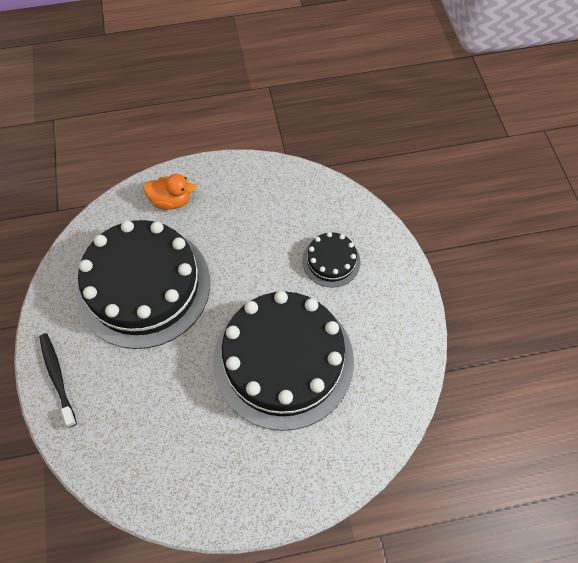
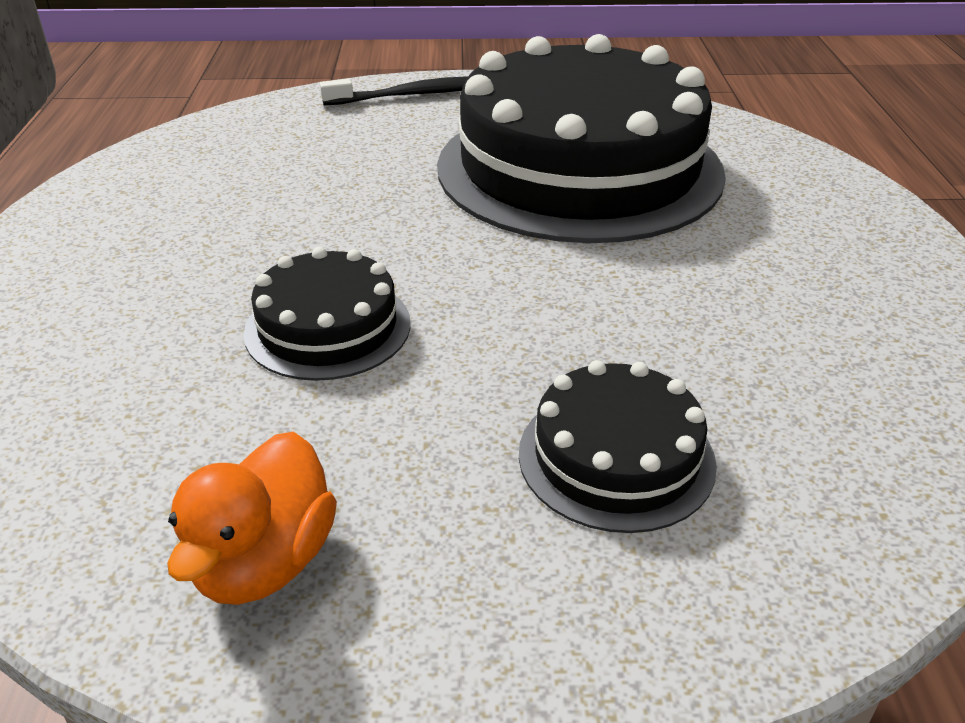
camera: 100 degrees right, 25 degrees down
orange duck [143,174,196,210] -> orange duck moved to [167,431,337,605]
black cake [213,291,354,431] -> black cake [244,247,411,381], size x0.45

